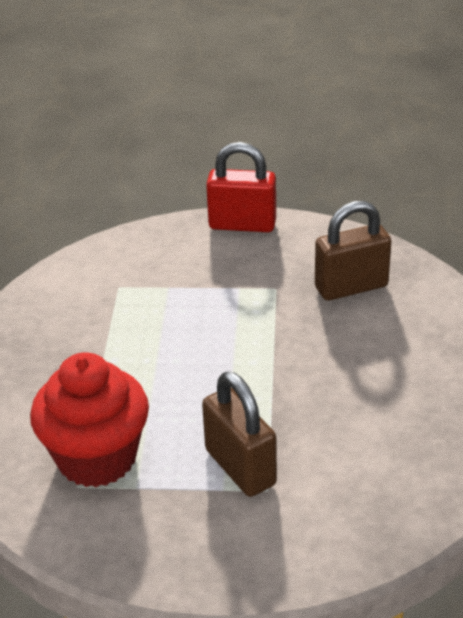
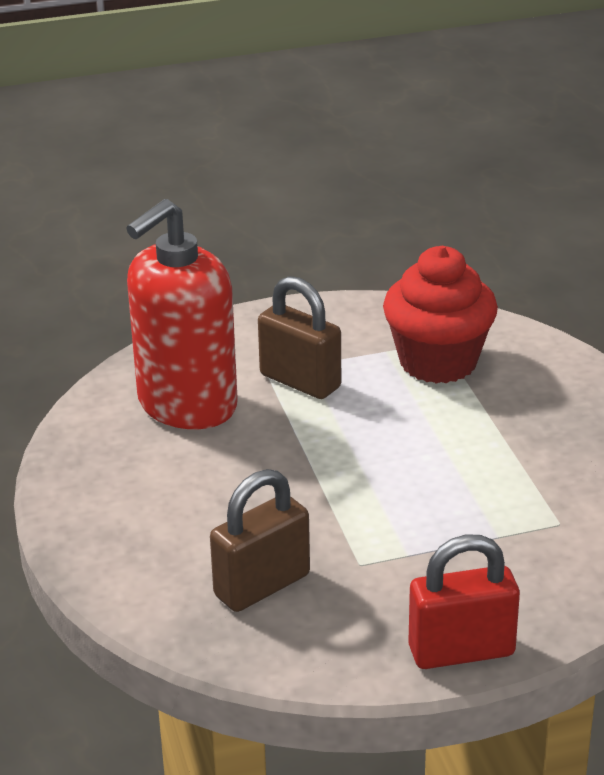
camera: 160 degrees right, 5 degrees down
none -> red soap dispenser [126,199,238,429]

